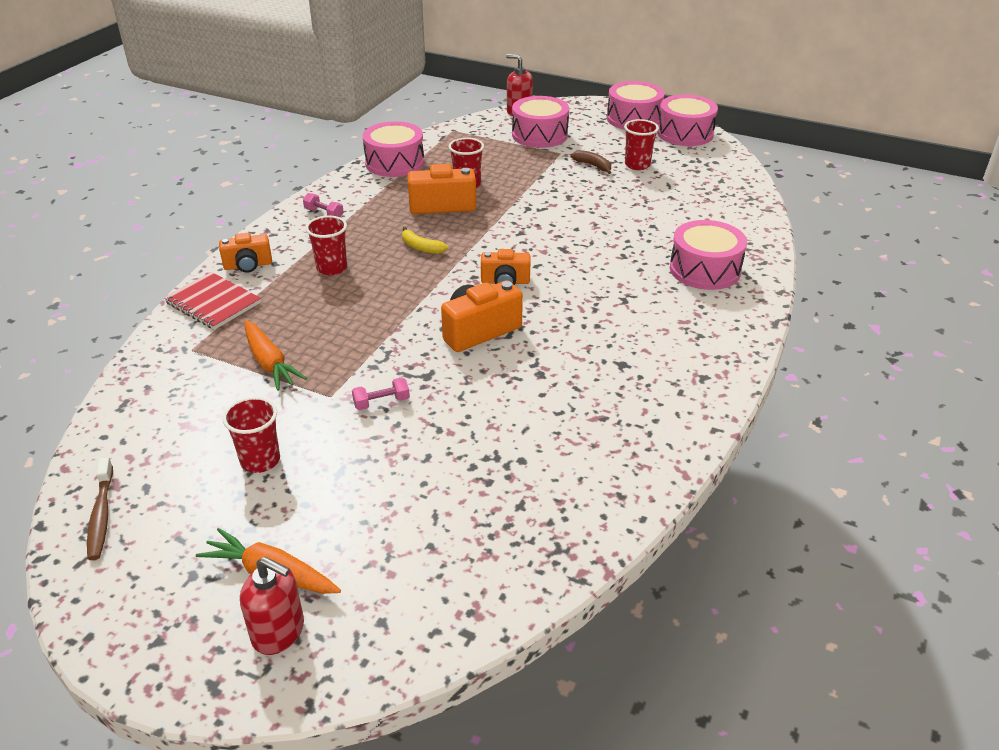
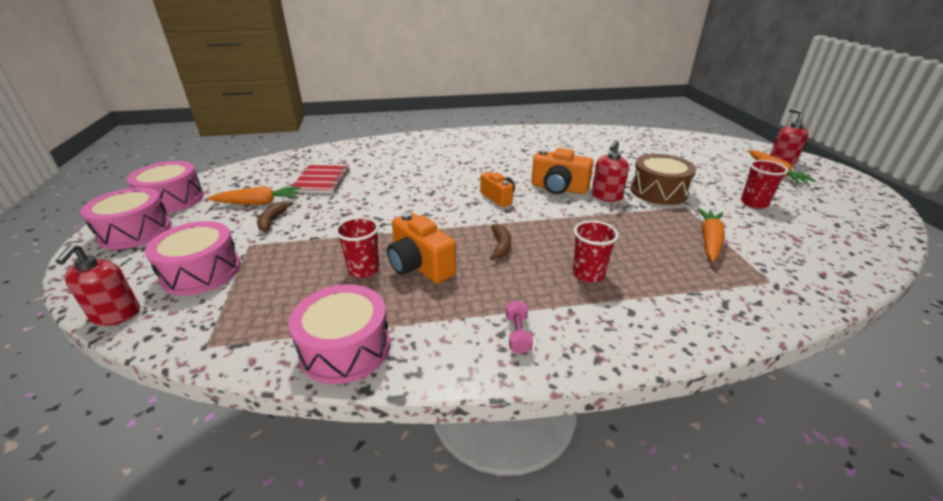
camera: 125 degrees left, 5 degrees down
brown toothbrush [87,457,113,560] -> none
red notebook [164,272,261,330] -> red notebook moved to [291,165,349,193]
orange camera [219,233,272,273] -> none
pink dumbbell [352,377,410,410] -> brown drum [630,154,696,205]
yellow banana [402,227,448,254] -> brown banana [490,224,511,260]
red cup [624,119,659,170] -> orange carrot [207,186,301,205]
pink drum [670,220,747,290] -> none
none -> red soap dispenser [592,140,629,202]

